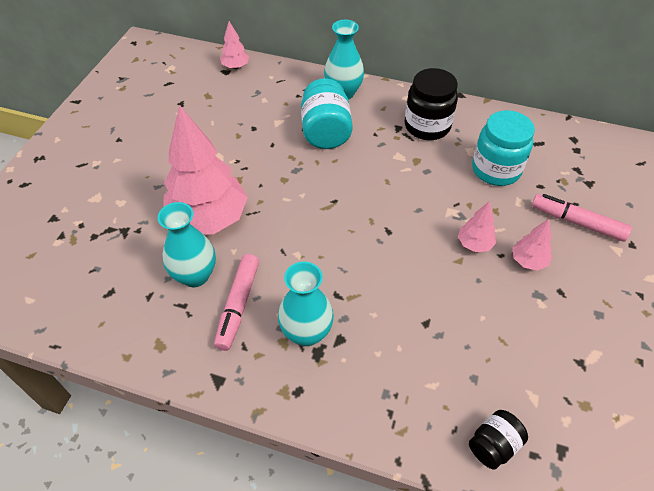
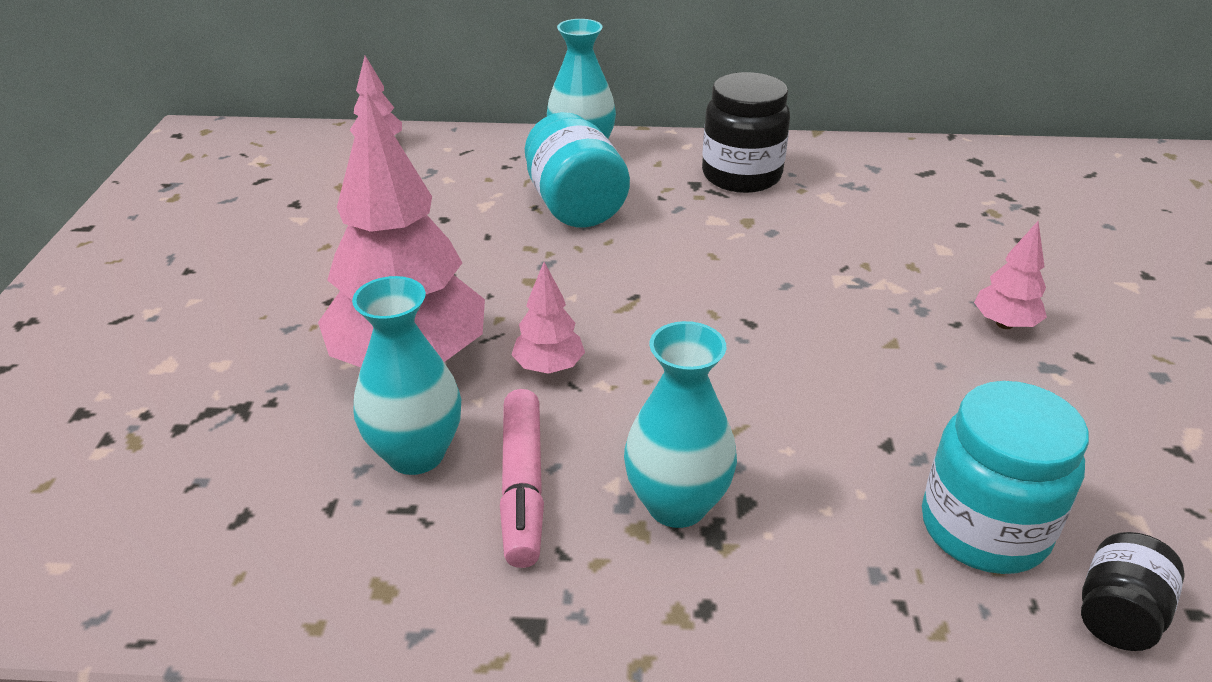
camera: 15 degrees left, 15 degrees down
pink tree [458,201,496,252] -> pink tree moved to [512,262,585,374]
turquoise jar [472,110,535,186] -> turquoise jar moved to [922,381,1089,574]
pink marker [532,194,632,242] -> none

